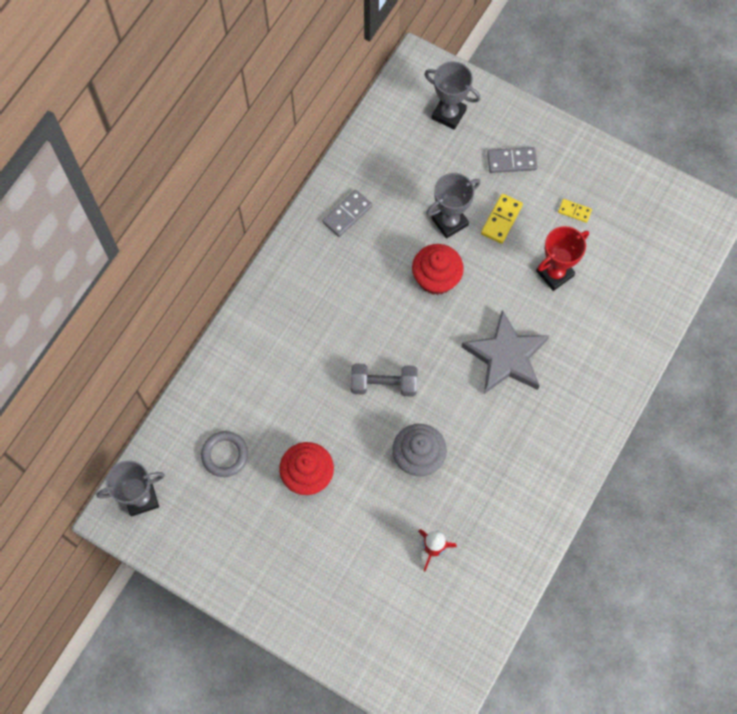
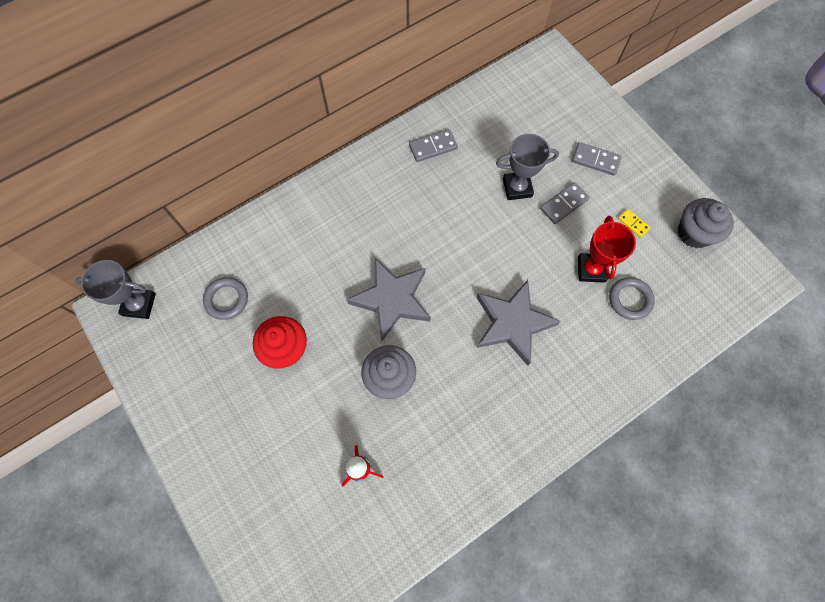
camera: 25 degrees right, 0 degrees up
grey dumbbell [351,363,418,397] -> grey star [347,258,431,341]
red cupcake [412,244,464,295] -> none
grey trophy [424,61,480,130] -> none
yellow domino [481,194,523,244] -> grey domino [540,182,590,224]
red trophy [536,226,589,291] -> red trophy turned 75 degrees counterclockwise [578,216,636,283]
none -> grey ring [609,277,655,320]
none -> grey cupcake [678,198,734,248]

